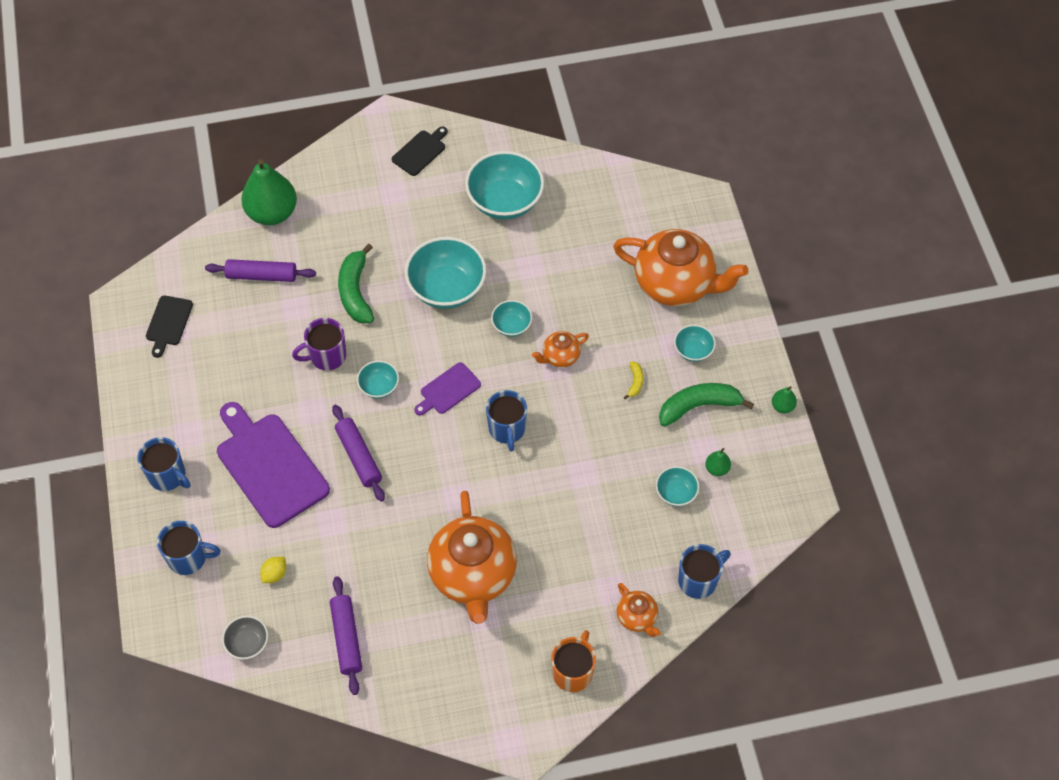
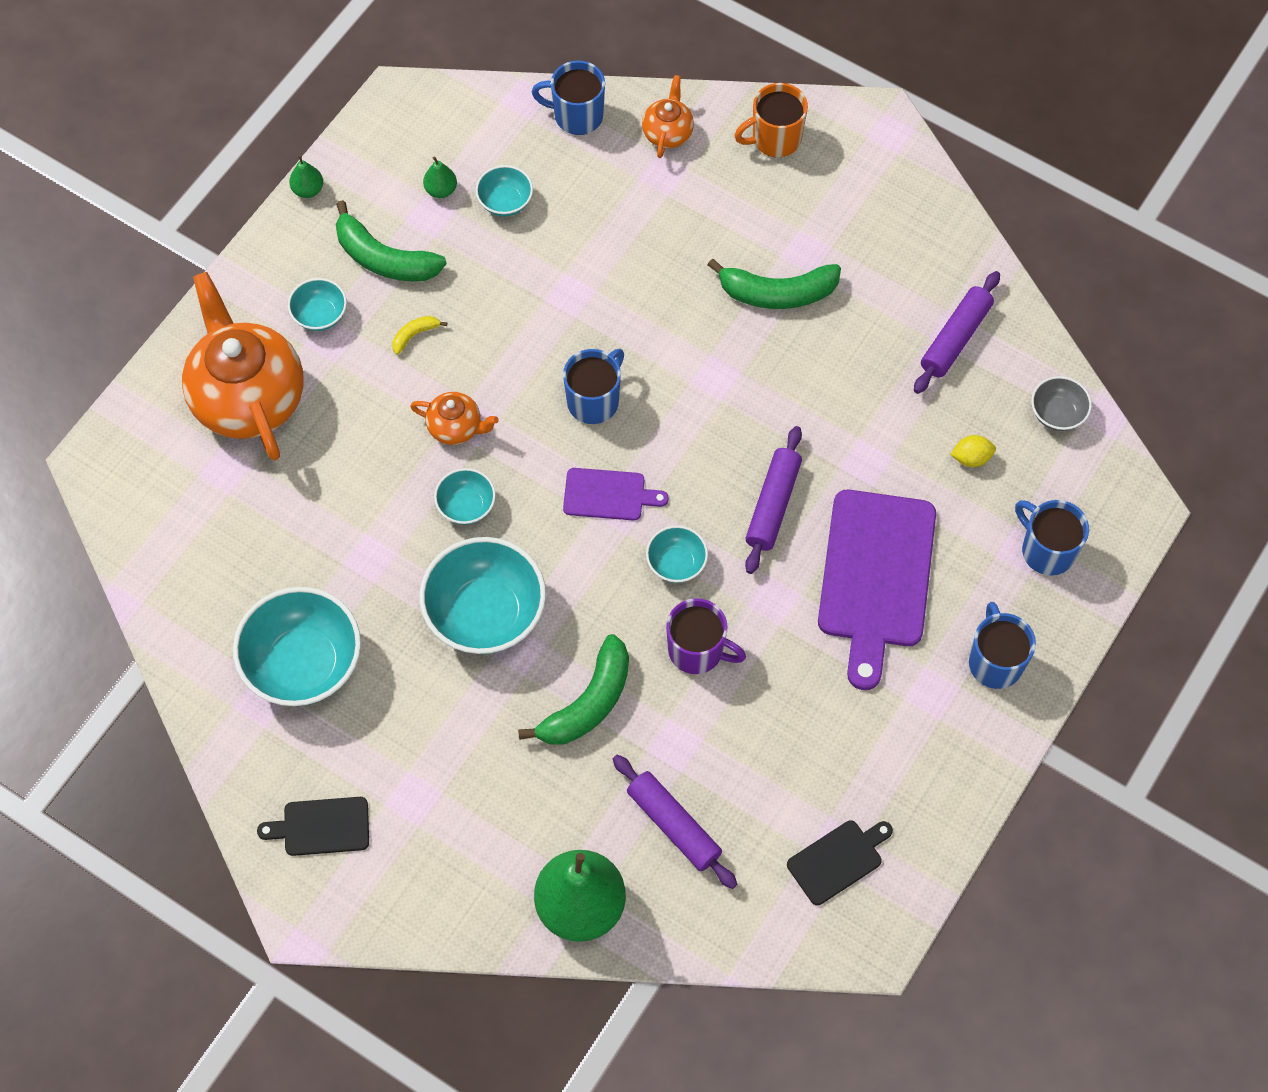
camera: 135 degrees left, 5 degrees up
orange teapot [427,491,517,624] -> green banana [708,258,841,309]

